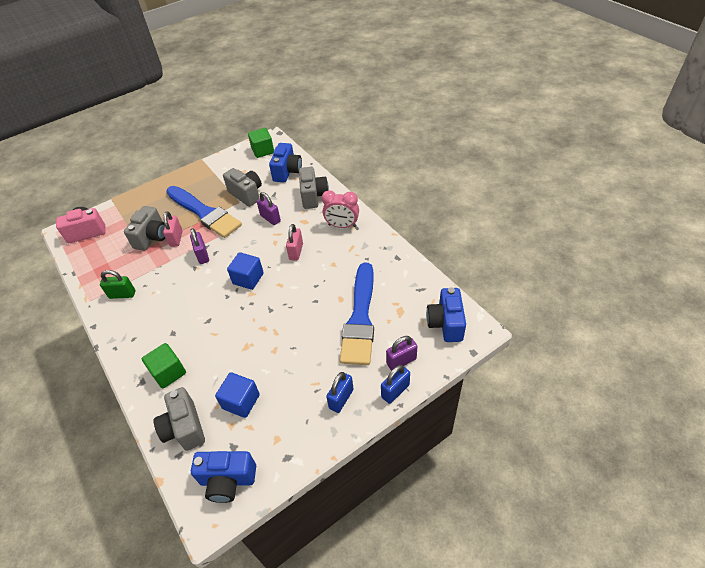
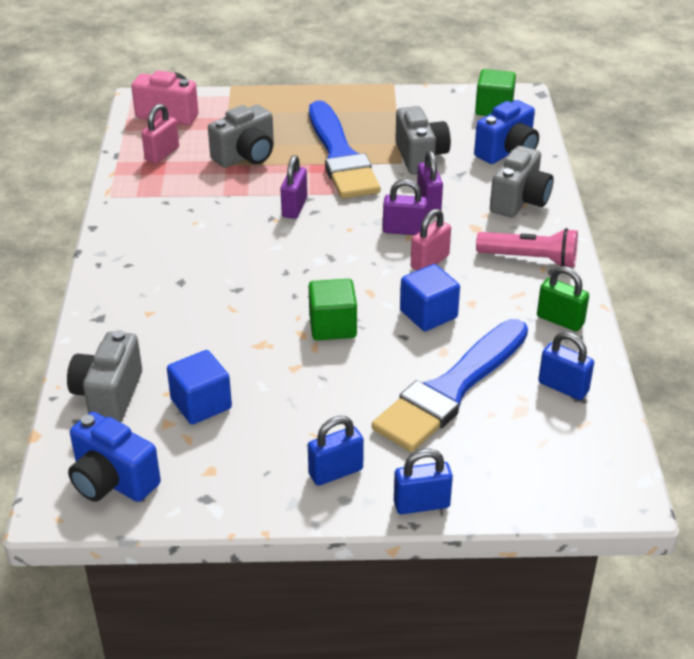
camera: 30 degrees right, 10 degrees down
green padlock [100,270,135,299] -> green padlock moved to [537,266,589,332]
green cube [142,343,186,389] -> green cube moved to [309,279,357,340]
pink padlock [163,211,183,247] -> pink padlock moved to [141,104,179,164]
blue cube [227,252,264,290] -> blue cube moved to [400,264,460,331]
pink clock [322,190,359,228] -> pink flashlight [476,228,578,267]
purple padlock [386,336,417,371] -> purple padlock moved to [383,179,427,235]
blue camera [426,287,466,342] -> none
none -> blue padlock [538,332,594,400]

